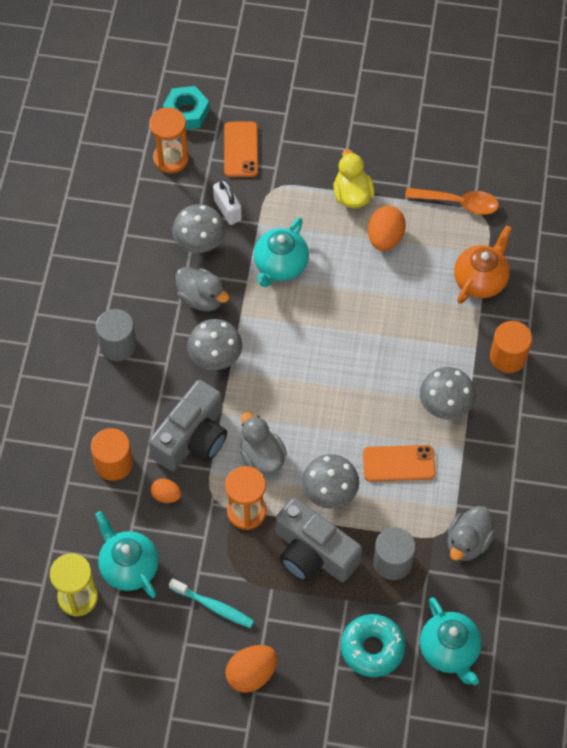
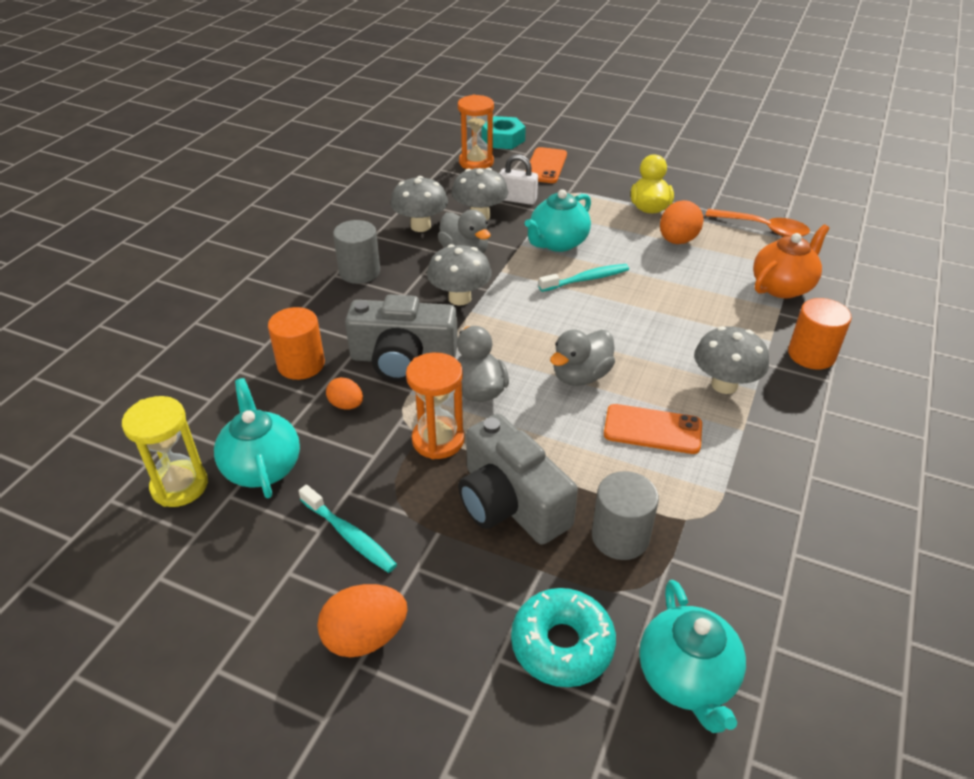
camera: 15 degrees right, 20 degrees down
grey camera [149,380,227,471] -> grey camera turned 45 degrees clockwise [345,295,458,382]
white padlock [213,180,242,225] -> white padlock turned 60 degrees counterclockwise [499,154,538,205]
grey mushroom [302,454,359,509] -> grey mushroom moved to [390,176,448,232]
grey duck [447,506,495,561] -> grey duck moved to [550,330,615,386]
none -> turquoise toothbrush [539,264,629,292]

